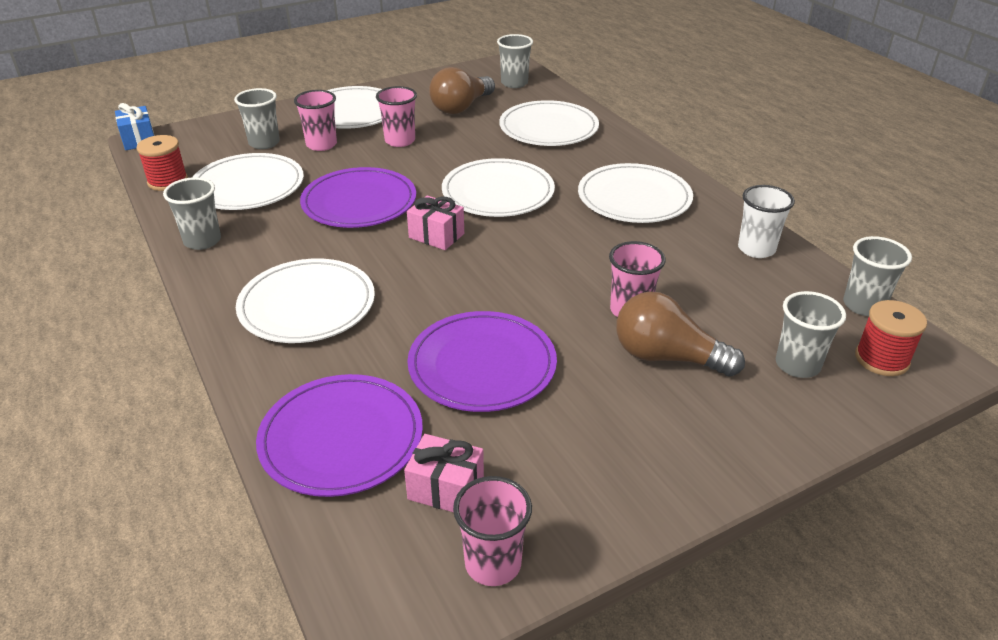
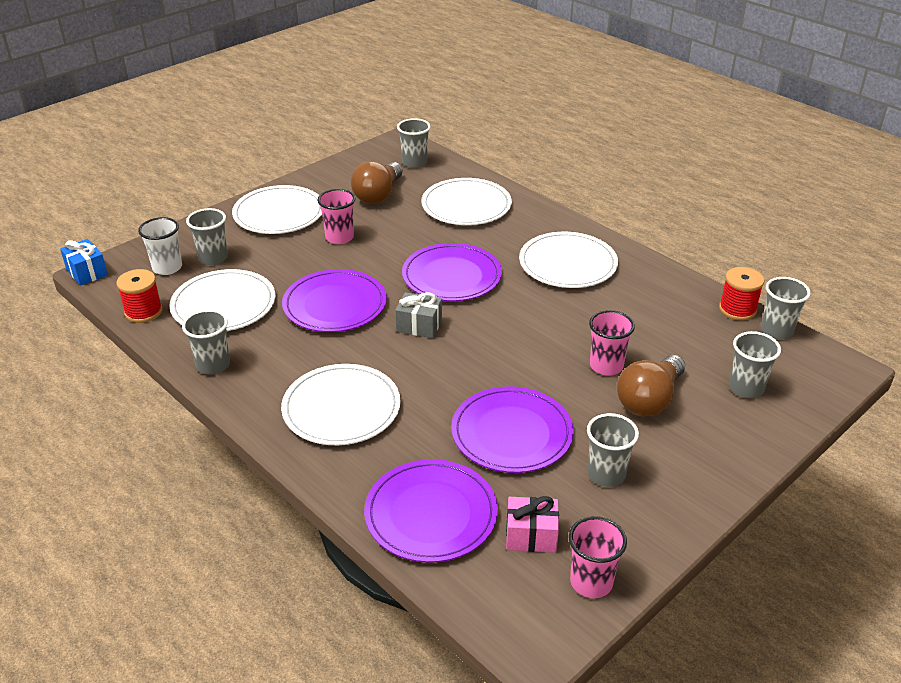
camera: 15 degrees left, 0 degrees up
pink cup [294,90,337,151] -> none
pink gift [407,195,464,250] -> grey gift [395,292,442,338]
white plate [442,158,555,217] -> purple plate [402,243,502,301]
brown light bulb [616,291,745,377] -> brown light bulb turned 60 degrees counterclockwise [617,355,685,417]
white cup [738,185,795,258] -> white cup moved to [138,217,182,275]
red spool [855,300,927,376] -> red spool moved to [719,267,764,320]
none -> grey cup [587,413,639,487]

